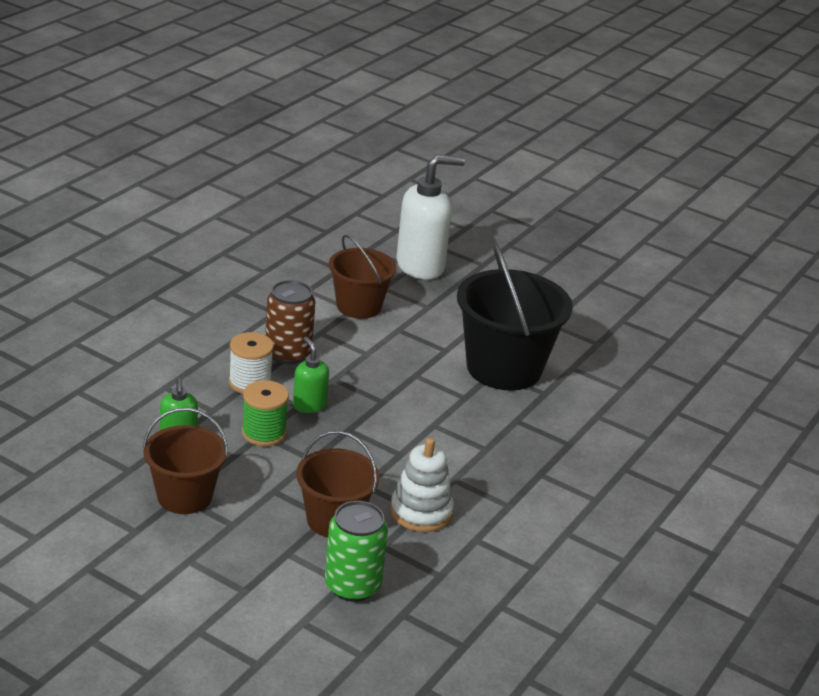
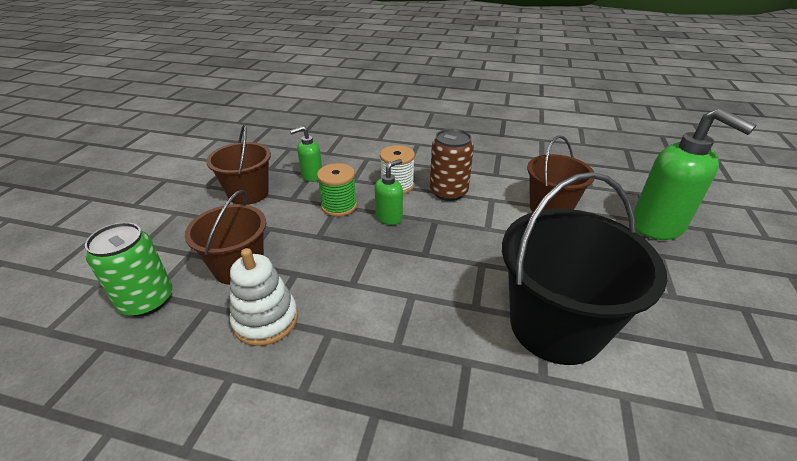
camera: 75 degrees right, 5 degrees up
white soap dispenser [396,155,465,279] -> green soap dispenser [634,108,757,240]

